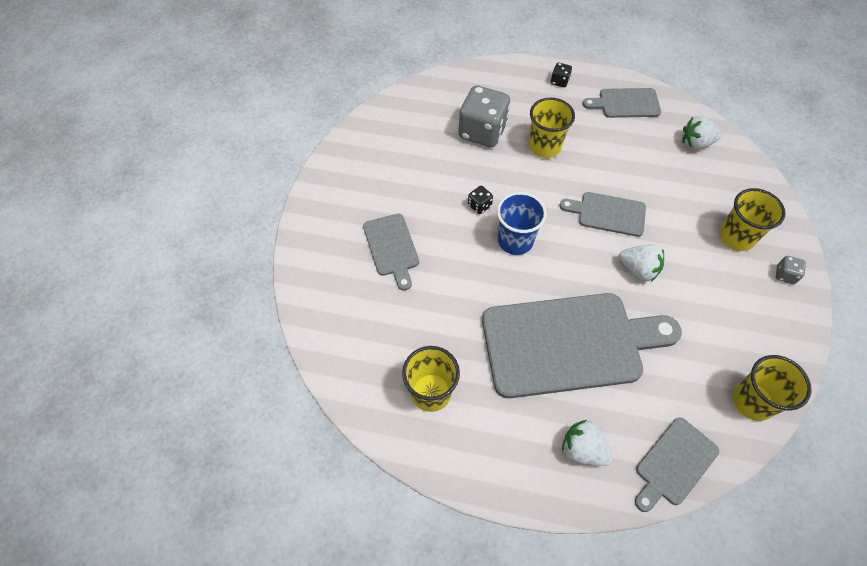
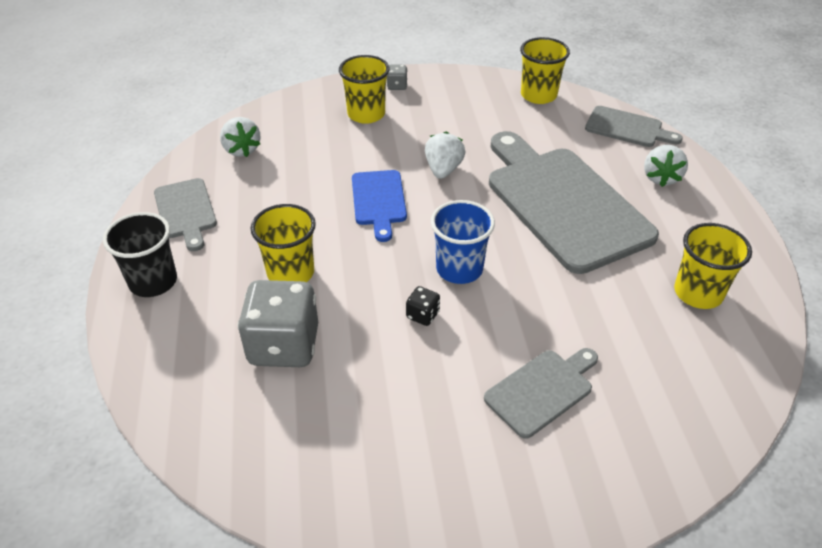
camera: 110 degrees left, 15 degrees down
black dice [551,63,572,87] -> black cup [103,212,177,297]
grey cutting board [560,192,646,237] -> blue cutting board [352,170,407,242]

